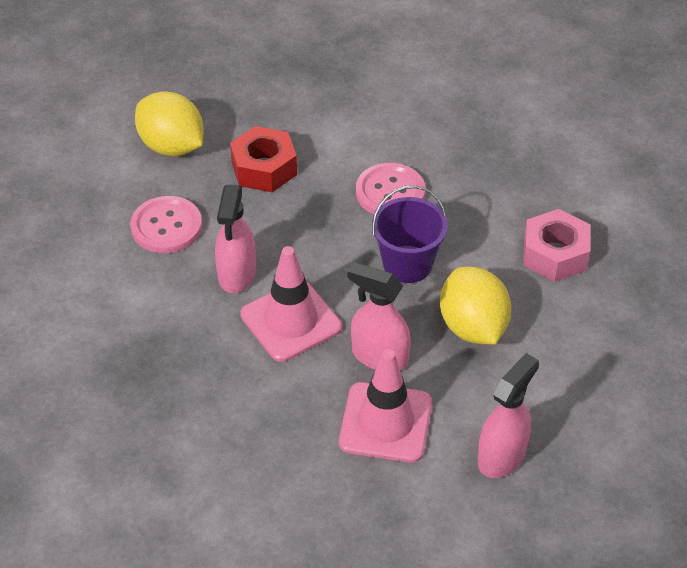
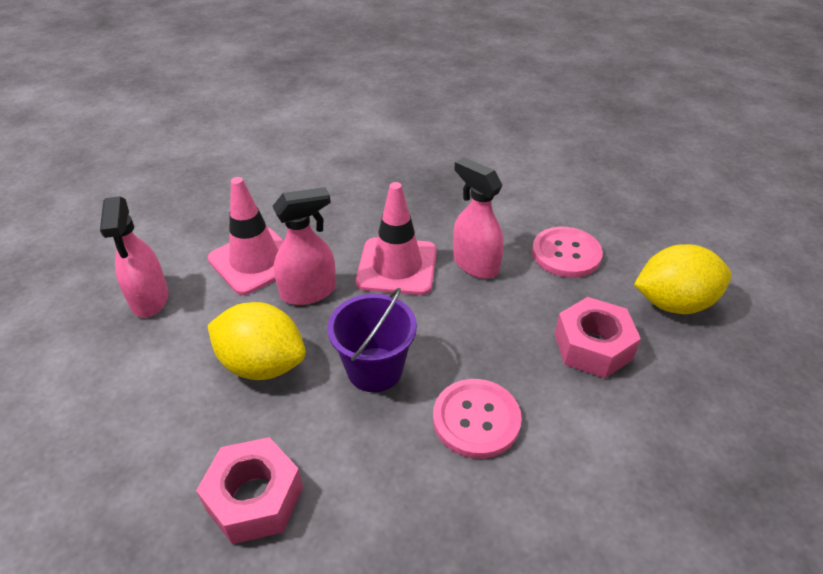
camera: 130 degrees right, 5 degrees down
red nut [230,126,297,192] -> pink nut [554,297,641,378]

